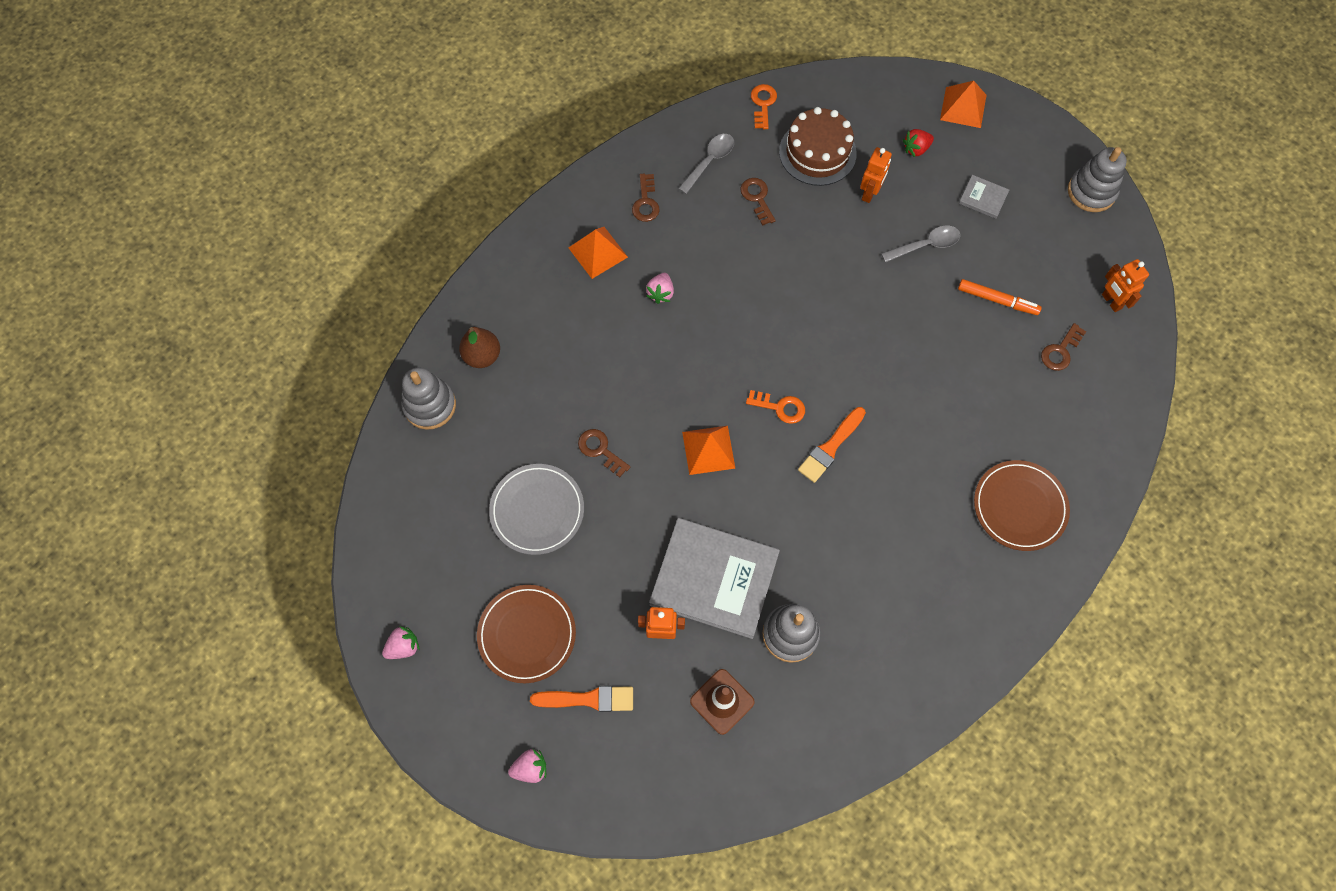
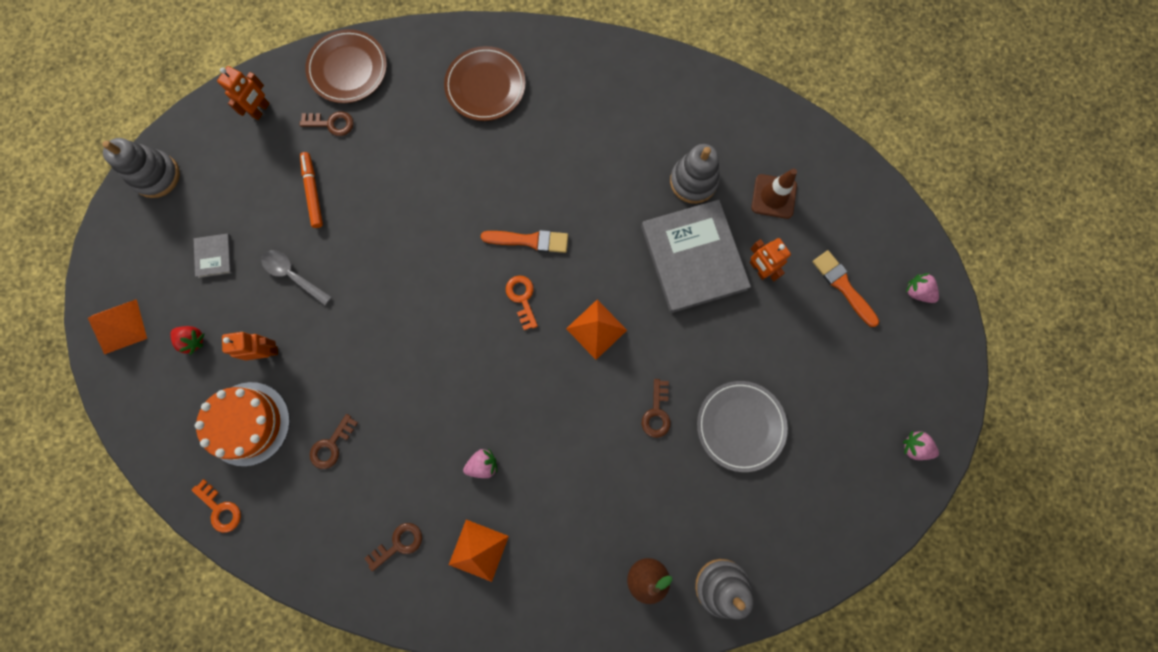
camera: 125 degrees left, 10 degrees up
brown plate [477,585,576,683] -> brown plate moved to [305,29,387,103]
grey spoon [678,134,734,194] -> none
orange key [751,84,777,129] -> orange key turned 105 degrees counterclockwise [192,479,241,533]
brown cake [779,107,857,186] -> orange cake [195,382,290,466]

